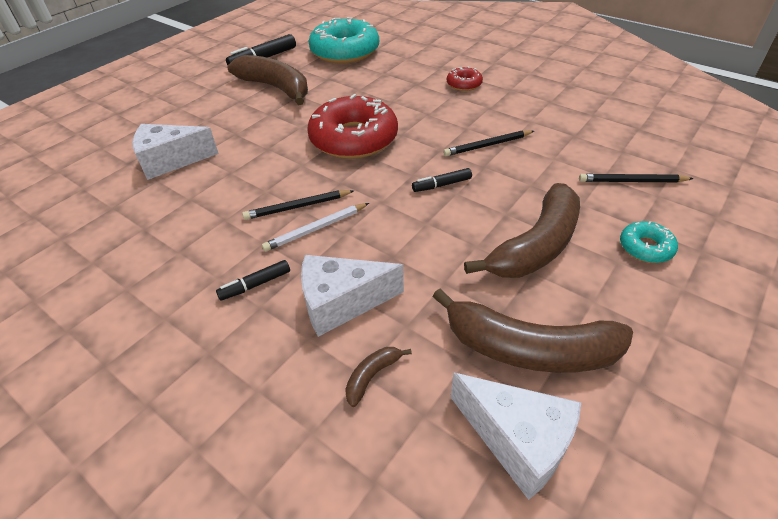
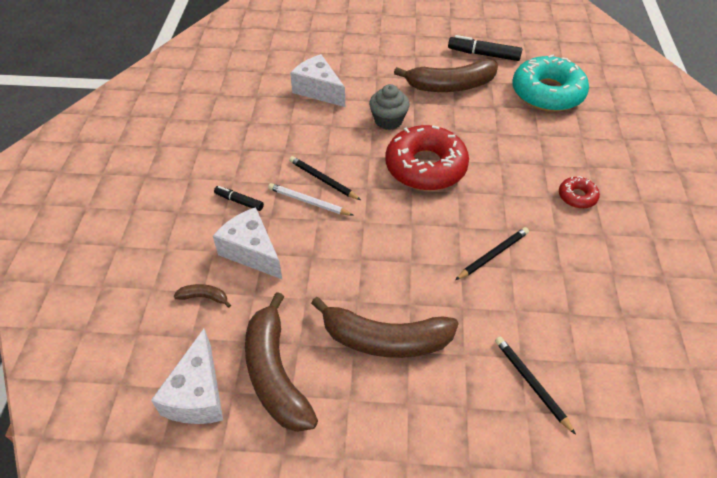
camera: 55 degrees right, 5 degrees up
brown banana [228,55,308,105] -> brown banana turned 75 degrees clockwise [394,59,498,92]
black marker [412,168,472,192] -> none
black pencil [443,130,534,156] -> black pencil turned 105 degrees clockwise [455,227,529,280]
turquoise donut [620,221,678,263] -> none
none -> grey cupcake [369,84,410,130]

